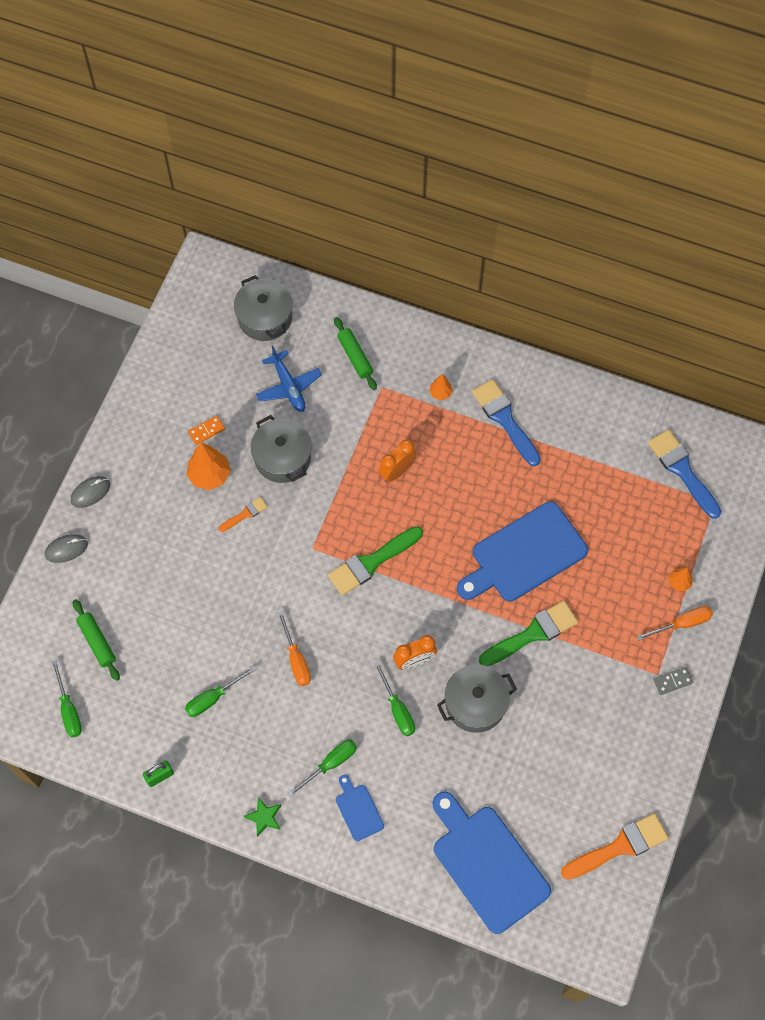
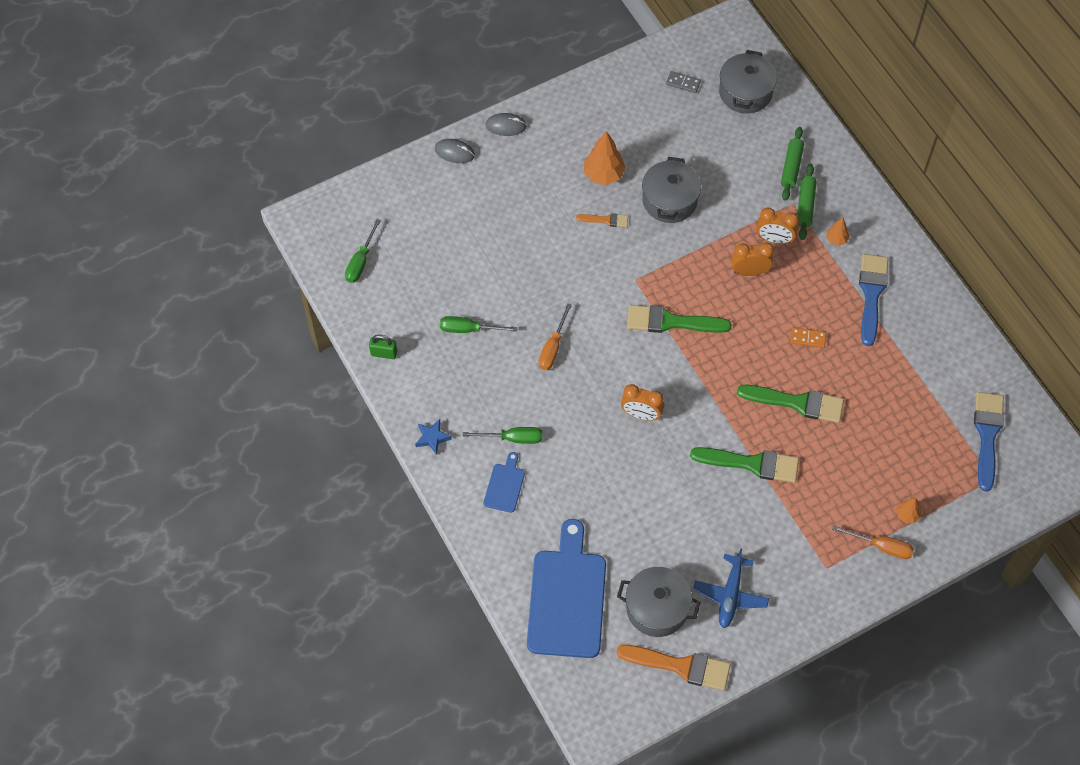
camera: 40 degrees right, 5 degrees down
green rolling pin [73,599,120,681] -> green rolling pin moved to [797,164,817,240]
orange domino [188,416,225,445] -> orange domino moved to [790,327,826,348]
green star [244,797,281,837] -> blue star [415,419,452,455]
blue plane [256,346,322,412] -> blue plane moved to [693,548,769,628]
green screwdriver [374,661,415,736] -> none
grey pot [437,664,517,733] -> grey pot moved to [617,567,701,637]
blue cutting board [457,502,588,601] -> green brush [737,385,844,423]
grey domino [653,667,693,695] -> grey domino moved to [666,71,701,93]
none -> orange clock [756,208,799,244]

